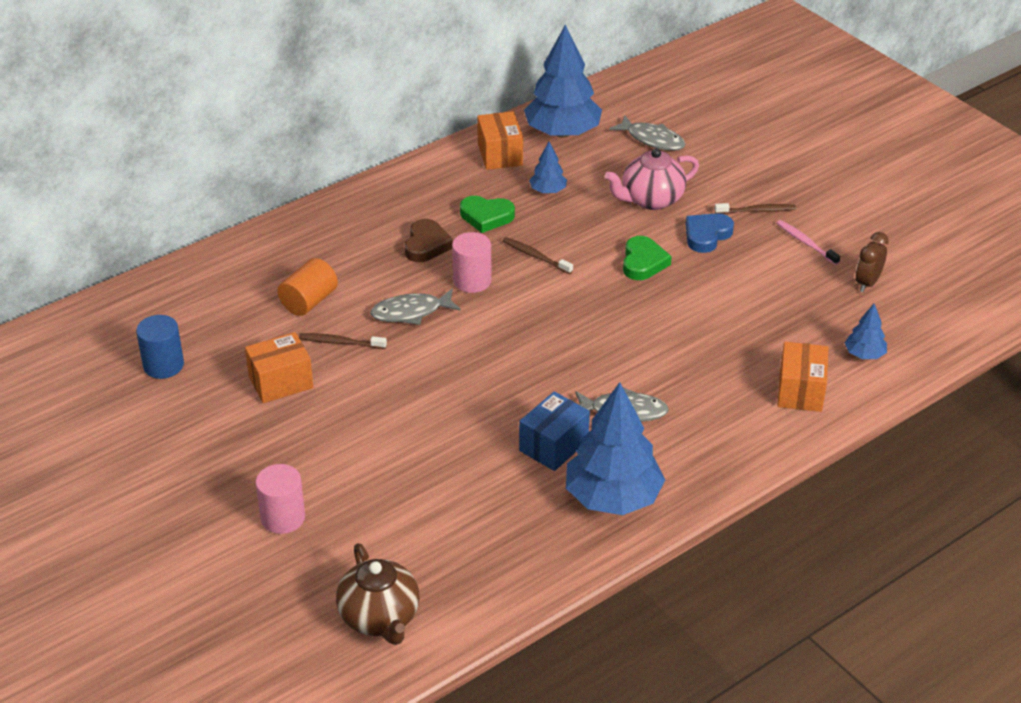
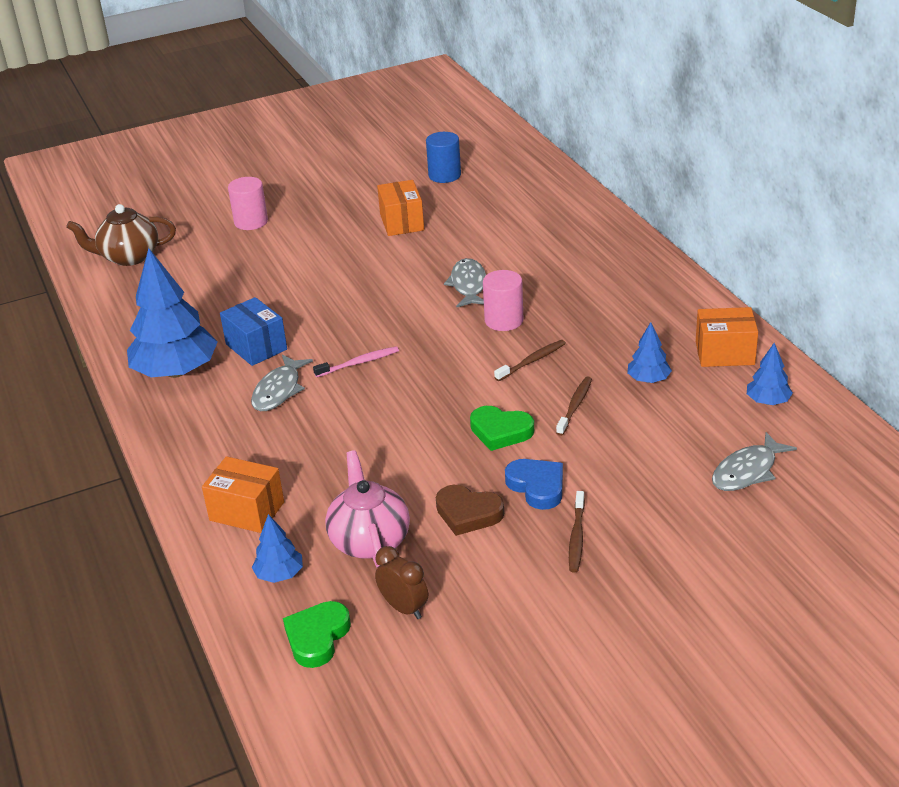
camera: 105 degrees right, 5 degrees down
orange cylinder [277,258,338,316] -> none
brown toothbrush [299,333,387,349] -> brown toothbrush moved to [556,376,592,436]
brown heart [405,219,453,262] -> brown heart moved to [436,485,504,536]
green heart [460,196,515,233] -> green heart moved to [283,601,351,668]
blue tree [524,25,602,138] -> blue tree [747,343,793,405], size x0.47
pink teapot [605,148,699,210] -> pink teapot moved to [325,450,410,568]
pink toothbrush [777,220,840,265] -> pink toothbrush moved to [313,346,399,377]

